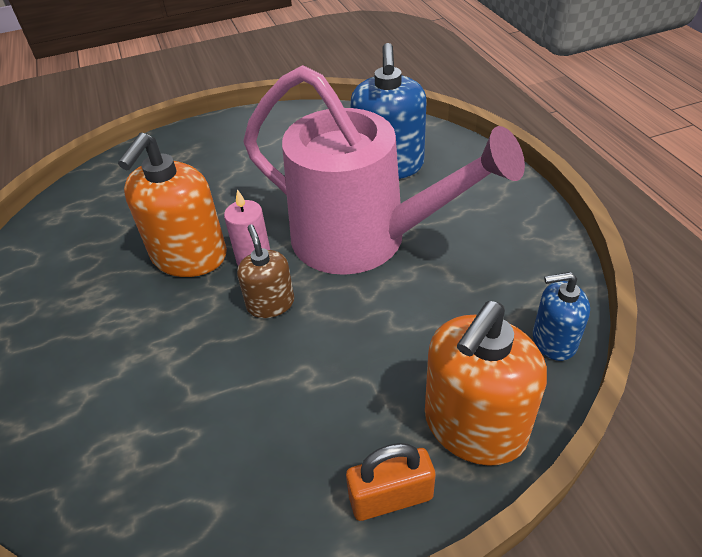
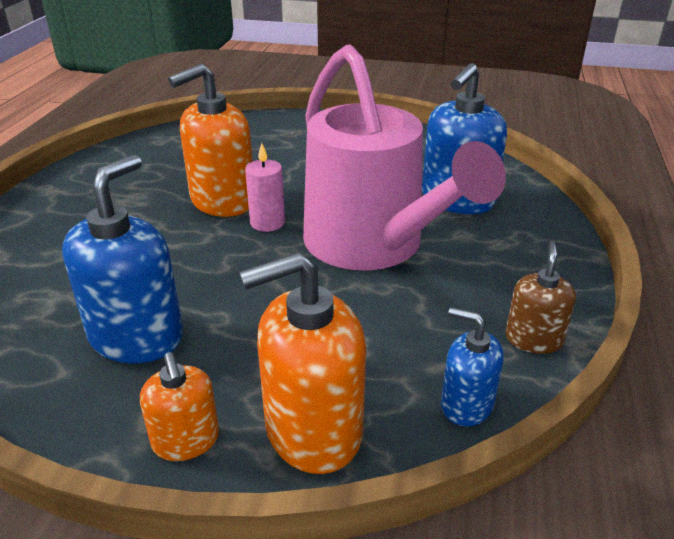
camera: 30 degrees right, 10 degrees down
brown soap dispenser [237,225,294,318] -> brown soap dispenser moved to [505,241,576,354]
orange padlock [346,443,436,521] -> orange soap dispenser [140,352,219,461]
none -> blue soap dispenser [62,155,183,364]

